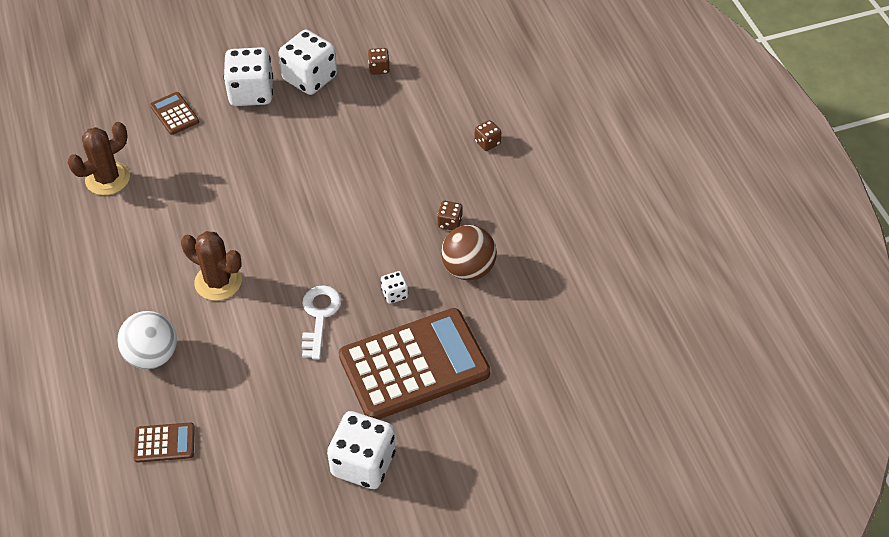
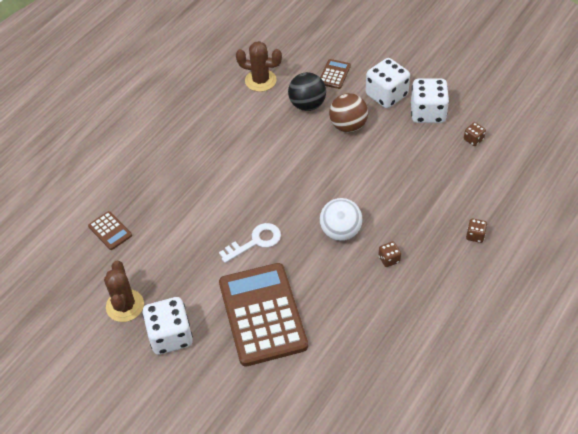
camera: 55 degrees right, 0 degrees up
white ball [117,311,177,369] -> white ball moved to [320,198,363,241]
brown cactus [181,231,242,301] -> brown cactus moved to [104,261,144,322]
brown calculator [339,308,490,420] -> brown calculator turned 135 degrees counterclockwise [219,263,308,366]
white dice [381,271,408,304] -> none
brown ball [441,225,497,280] -> brown ball moved to [329,93,368,133]
none -> black ball [288,72,326,111]

